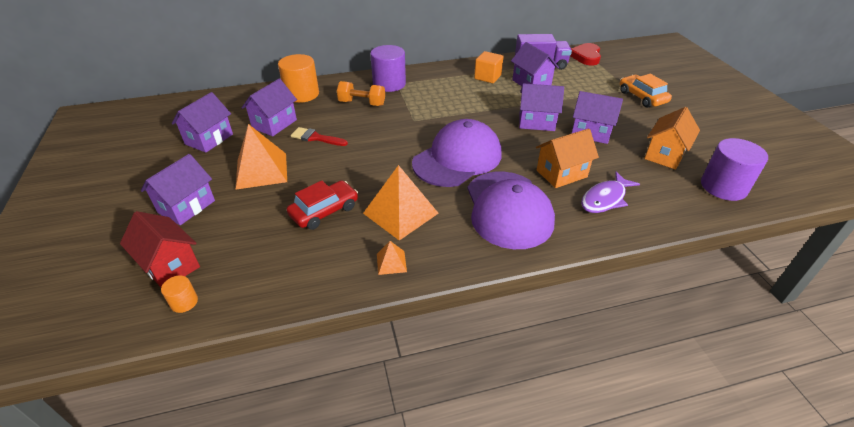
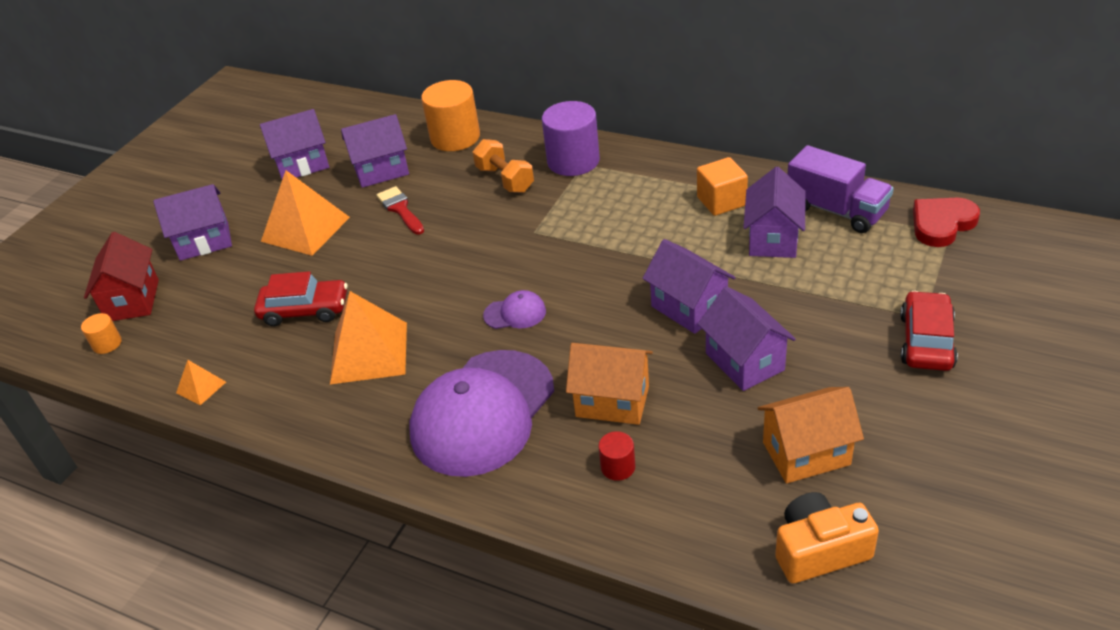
camera: 45 degrees right, 0 degrees up
orange pyramid [377,241,407,275] -> orange pyramid moved to [176,360,226,405]
purple cap [412,119,502,187] -> purple cap [483,290,546,329], size x0.42
purple fish [581,171,640,213] -> red cylinder [598,431,635,481]
orange car [620,74,672,108] -> red car [900,291,958,371]
purple cylinder [701,138,768,201] -> orange camera [775,492,879,583]

